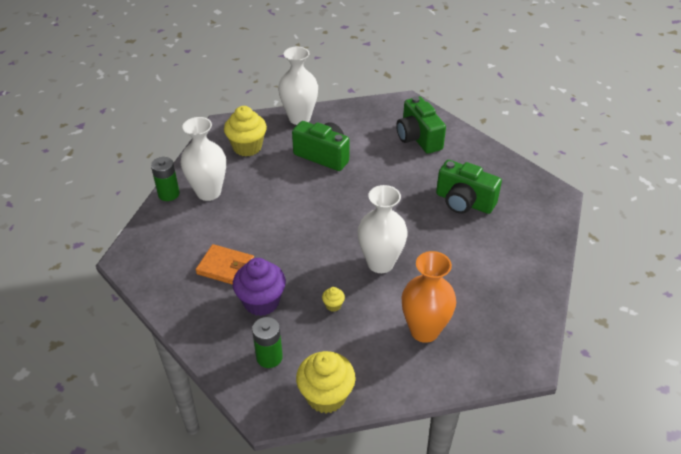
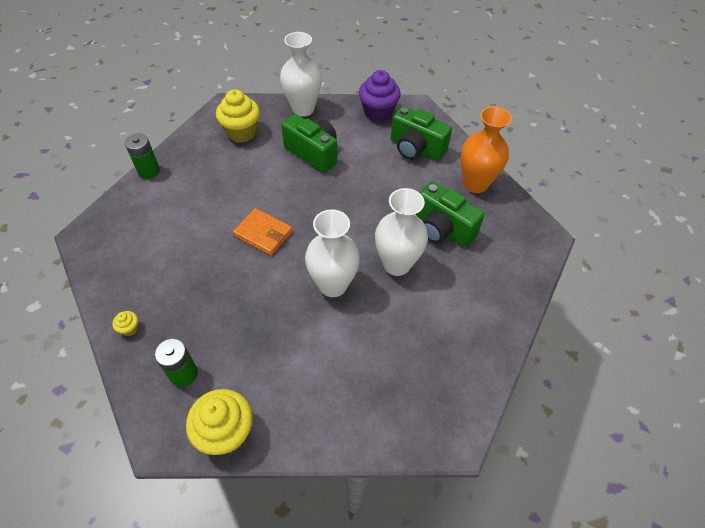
camera: 10 degrees right, 10 degrees up
white vase [181,117,226,201] -> white vase moved to [375,188,428,276]
orange wallet [196,244,254,285] -> orange wallet moved to [233,208,293,256]
purple cupcake [233,258,286,316] -> purple cupcake moved to [359,70,401,122]
yellow cupcake [322,287,345,312] -> yellow cupcake moved to [112,311,139,336]
green camera [396,96,446,154] -> green camera turned 45 degrees counterclockwise [391,106,452,161]
orange vase [402,251,456,343] -> orange vase moved to [461,106,512,193]

